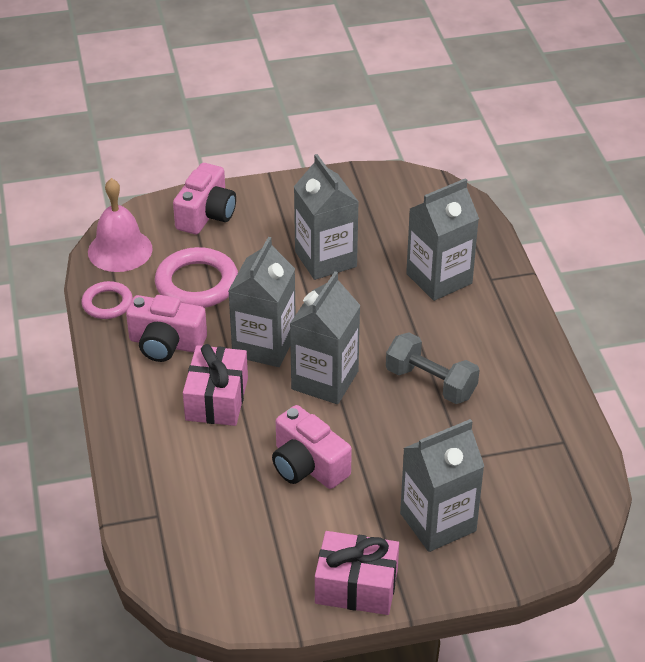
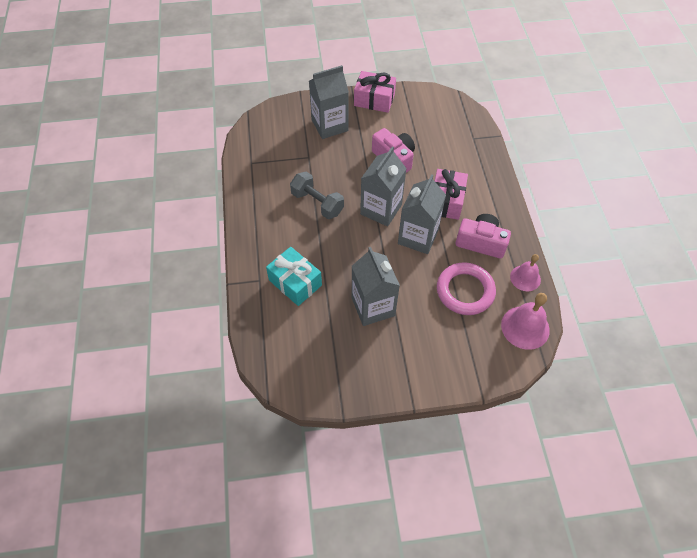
camera: 175 degrees left, 15 degrees up
pink ring [82,281,133,319] -> pink bell [510,254,541,291]
pink camera [173,163,236,234] -> none
grey carton [406,178,479,301] -> turquoise gift [266,247,322,306]

